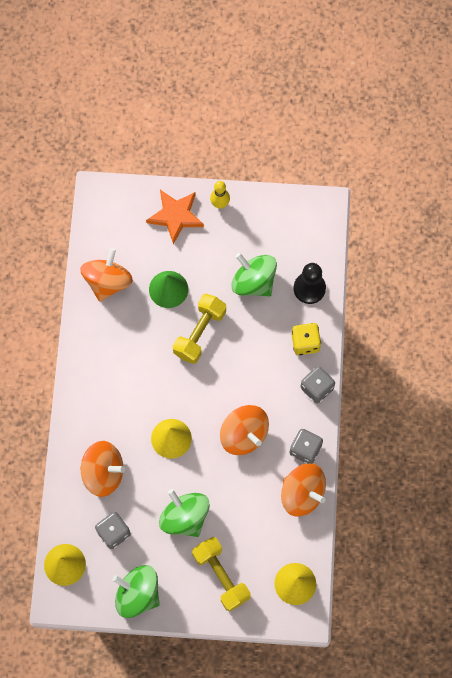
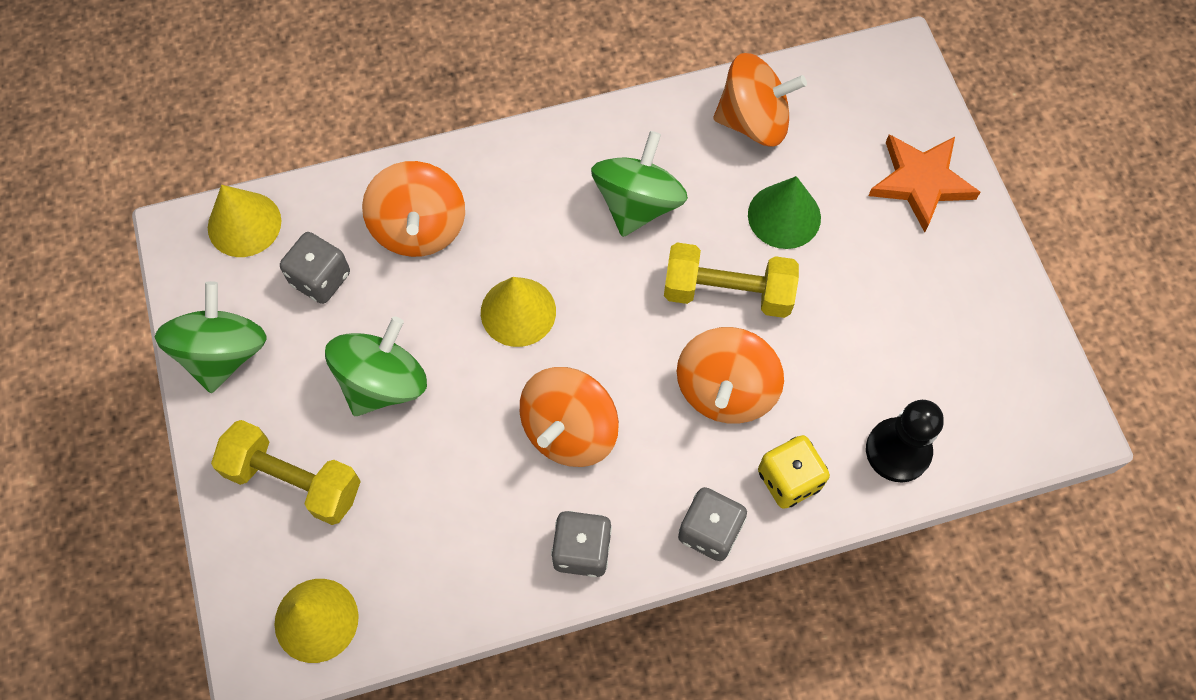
camera: 70 degrees right, 5 degrees down
yellow dumbbell [192,537,251,611] -> yellow dumbbell turned 75 degrees clockwise [211,420,361,525]
yellow bowling pin [210,181,230,209] -> none
green spinning top [231,253,277,296] -> green spinning top moved to [591,131,688,237]
orange spinning top [281,463,326,517] -> orange spinning top moved to [677,327,784,424]

